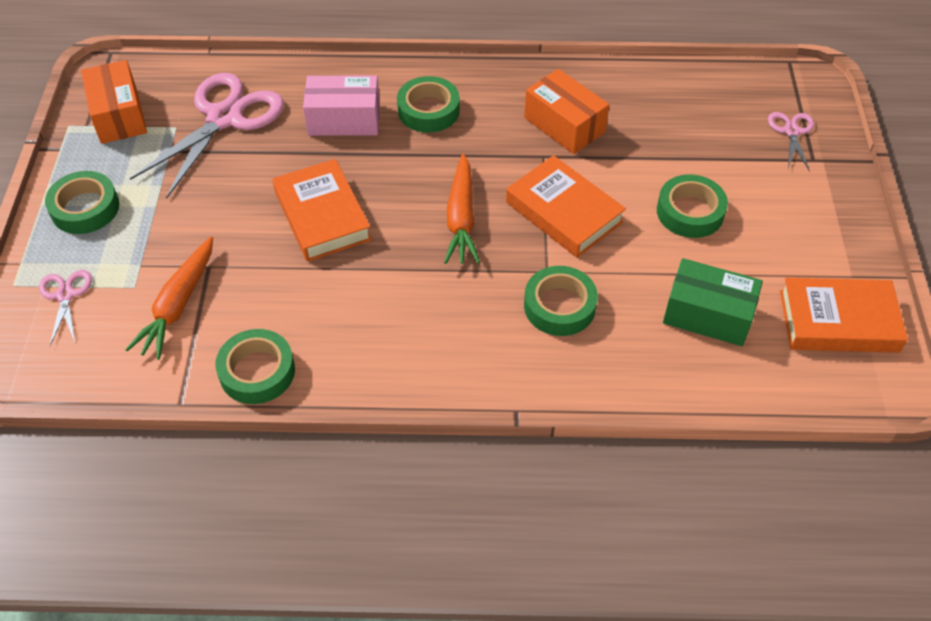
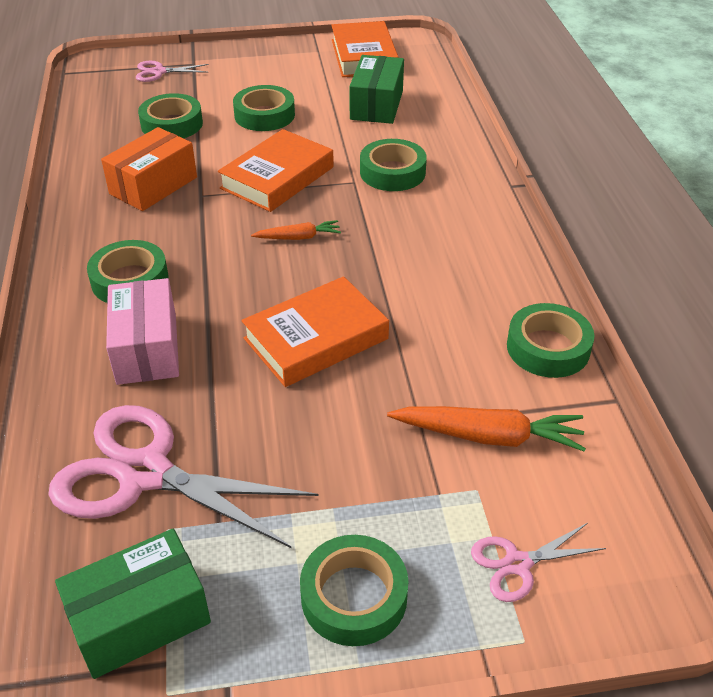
camera: 100 degrees left, 10 degrees down
orange box [81,60,147,144] -> green box [55,529,211,679]
orange carrot [444,154,480,264] -> orange carrot [251,220,341,240], size x0.58
none -> green tape [138,93,203,139]

